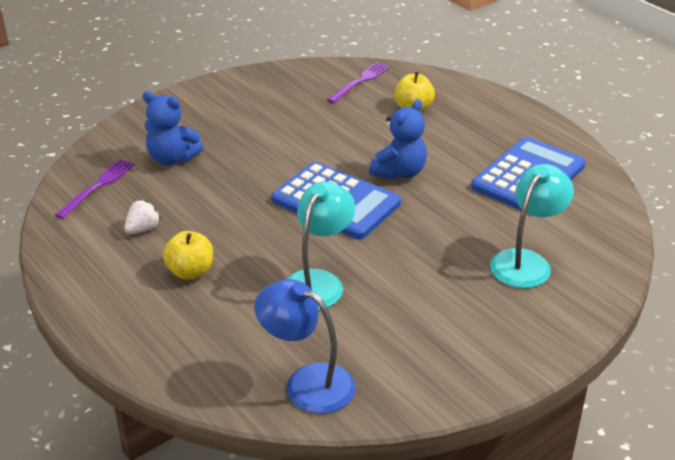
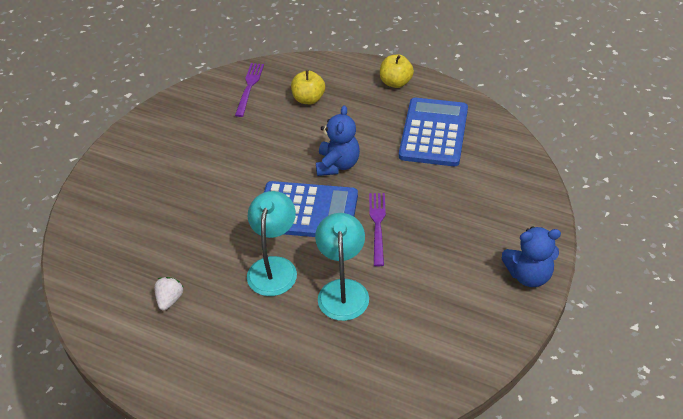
camera: 25 degrees left, 10 degrees up
purple fork [55,159,135,219] -> purple fork moved to [369,193,386,266]
blue teddy bear [142,91,204,165] -> blue teddy bear moved to [502,226,561,287]
yellow apple [163,231,213,280] -> yellow apple moved to [380,54,414,88]
blue lamp [254,279,355,414] -> none
turquoise lamp [490,164,574,288] -> turquoise lamp moved to [247,191,297,296]

